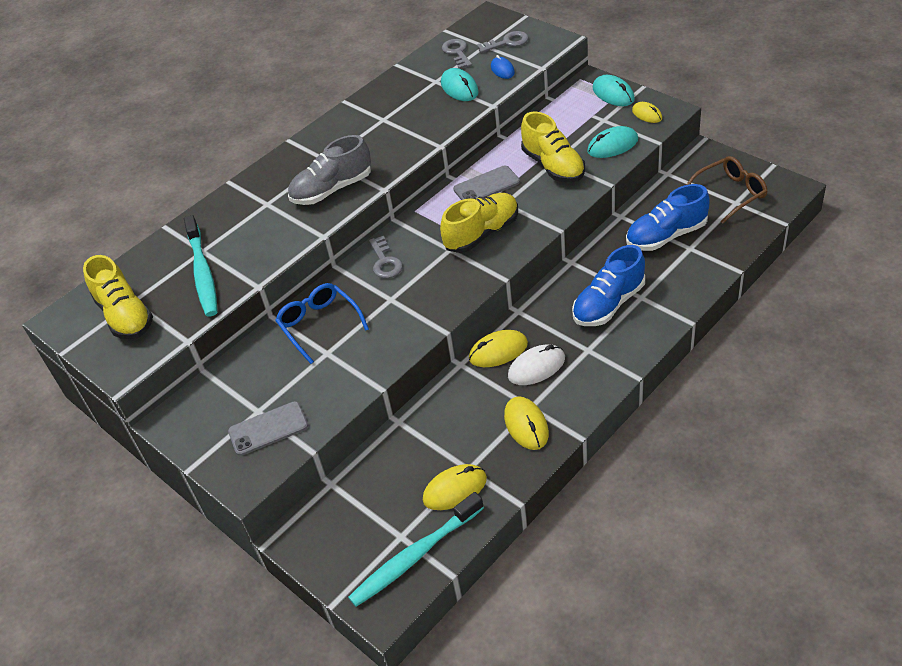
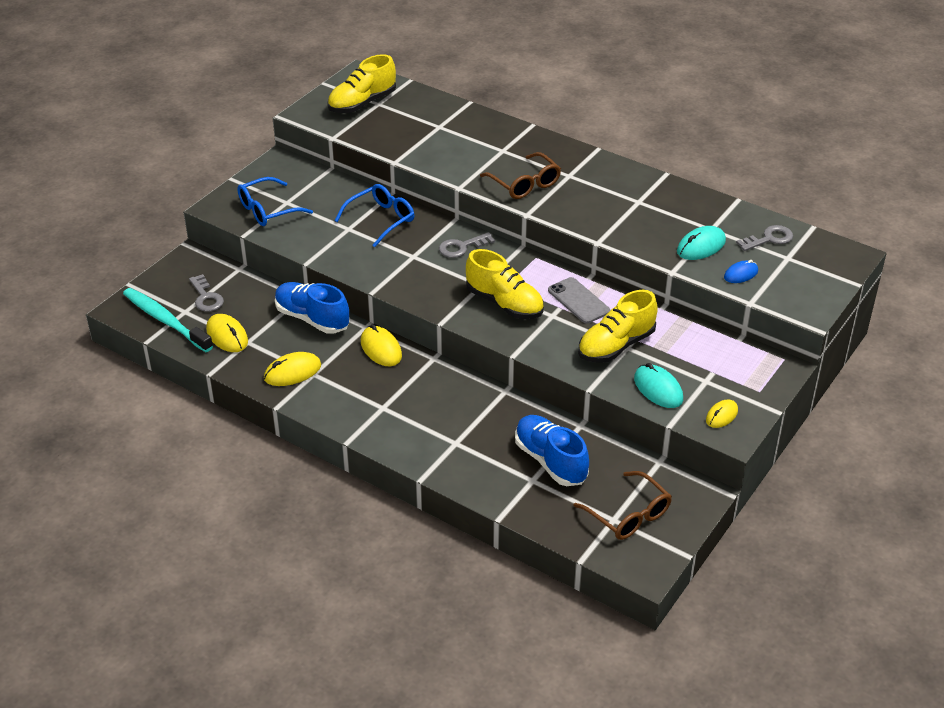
camera: 75 degrees right, 5 degrees down
turquoise toothbrush [184,215,218,317] -> none
grey phone [228,401,308,456] -> blue glasses [237,177,313,226]
grey shoe [288,135,371,205] -> brown glasses [480,152,561,199]
grey key [477,31,529,53] -> grey key moved to [189,274,224,312]
white mouse [508,344,565,385] -> none
blue shoe [572,245,645,326] -> blue shoe moved to [275,282,350,334]
turquoise mouse [593,75,635,106] -> none

